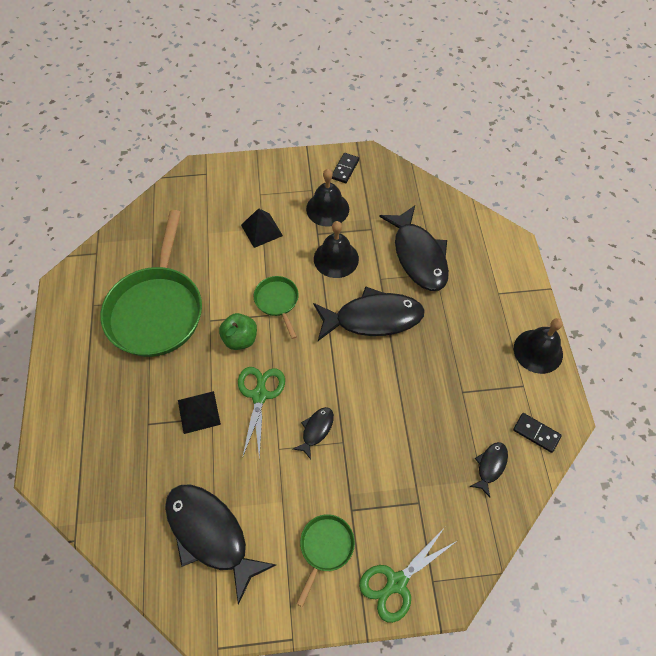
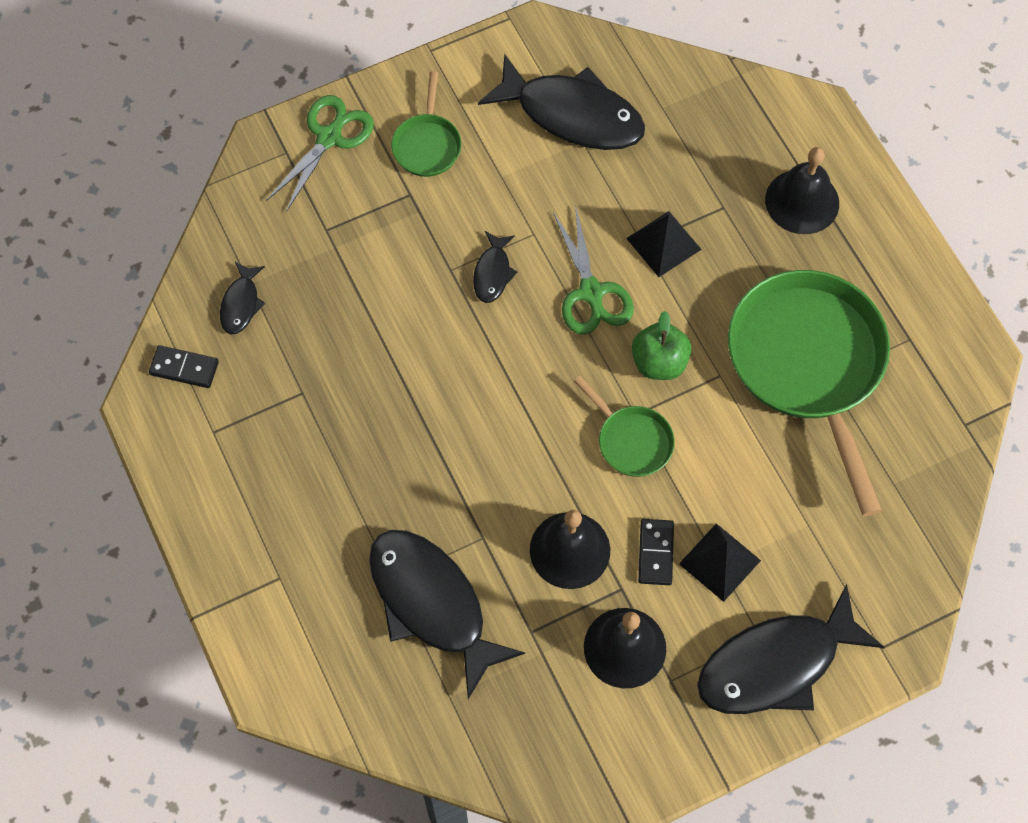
camera: 160 degrees right, 5 degrees up
black fish [313,286,425,341] -> black fish moved to [697,584,884,714]
black domino [332,153,359,183] -> black domino moved to [638,519,674,585]
black bell [514,318,563,374] -> black bell moved to [765,147,839,234]

